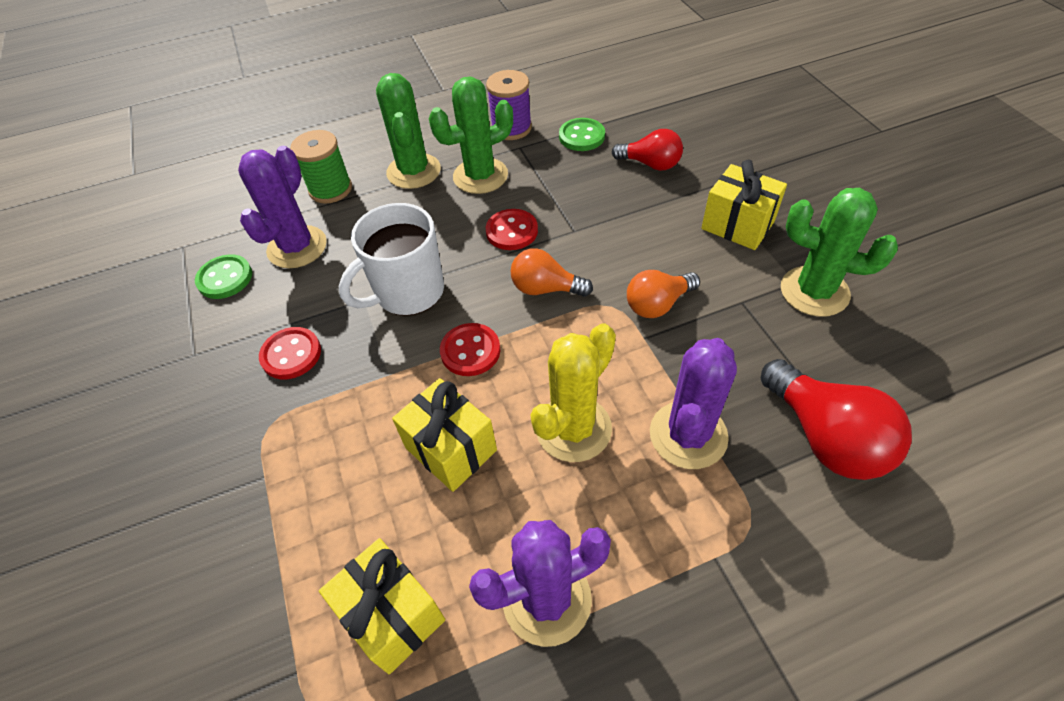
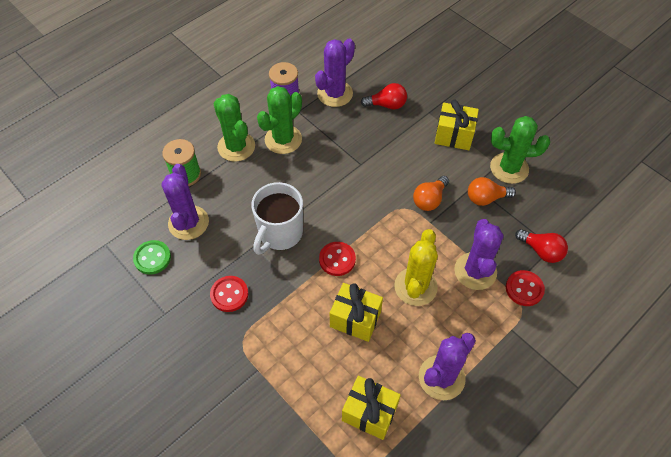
camera: 25 degrees left, 5 degrees up
red button [486,209,538,250] -> red button moved to [506,270,545,306]
orange light bulb [510,248,593,297] -> orange light bulb moved to [468,177,516,206]
green button [559,118,605,151] -> purple cactus [315,38,355,107]
red light bulb [761,359,912,480] -> red light bulb [515,229,568,263], size x0.63

